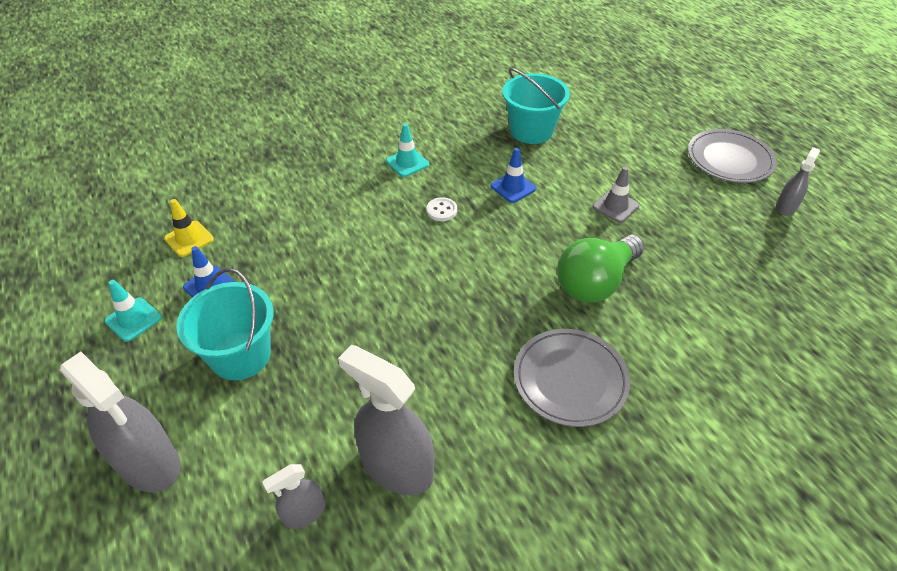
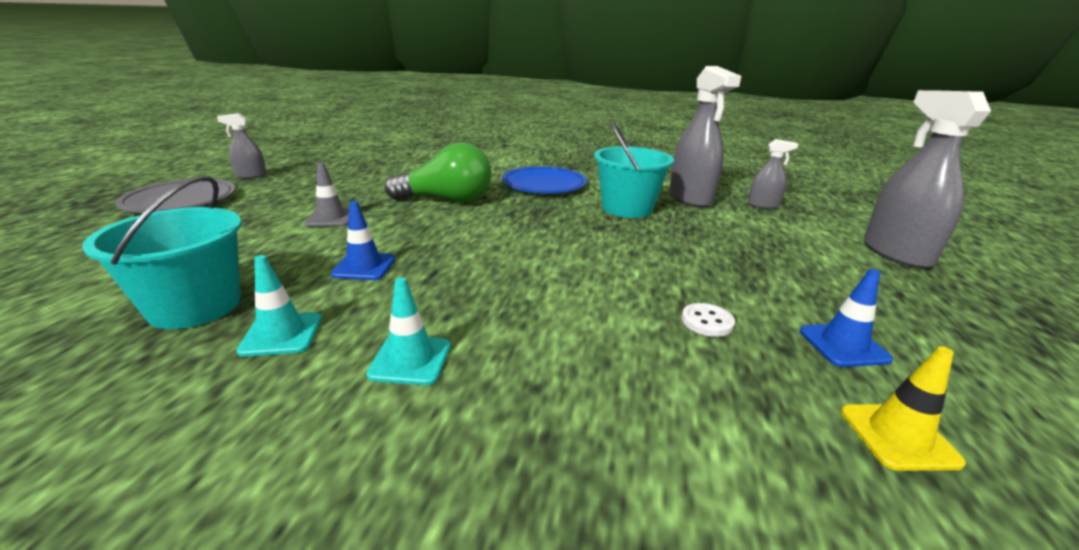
camera: 140 degrees left, 20 degrees down
turquoise traffic cone [105,280,162,342] -> turquoise traffic cone moved to [236,255,322,357]
turquoise bucket [176,268,273,380] -> turquoise bucket moved to [594,120,674,218]
white button [427,197,457,221] -> white button moved to [682,303,735,337]
grey plate [514,329,630,427] -> blue plate [502,166,587,194]

